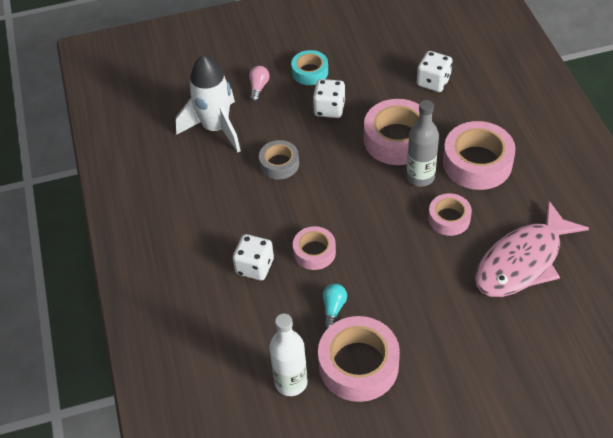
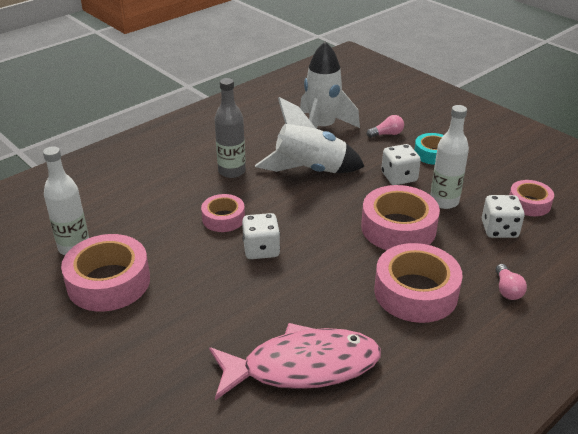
camera: 60 degrees right, 15 degrees down
white dice [233,234,274,280] -> white dice moved to [242,213,280,259]
grey tape [259,140,299,180] -> white rocket [255,97,365,173]
turquoise light bulb [323,284,347,329] -> none
grey bottle [406,100,439,187] -> grey bottle moved to [214,78,246,178]
pink tape [428,193,472,236] -> pink tape moved to [509,180,554,216]
pink fish [475,201,589,297] -> pink fish turned 150 degrees clockwise [209,323,381,400]
none -> white bottle [430,105,469,209]
none -> pink light bulb [496,264,527,300]

